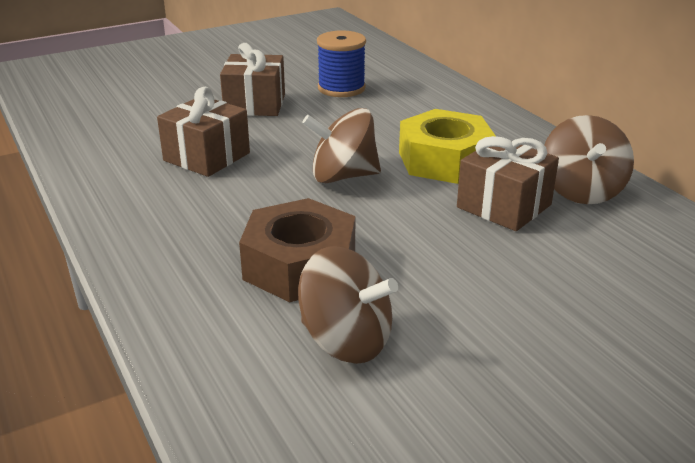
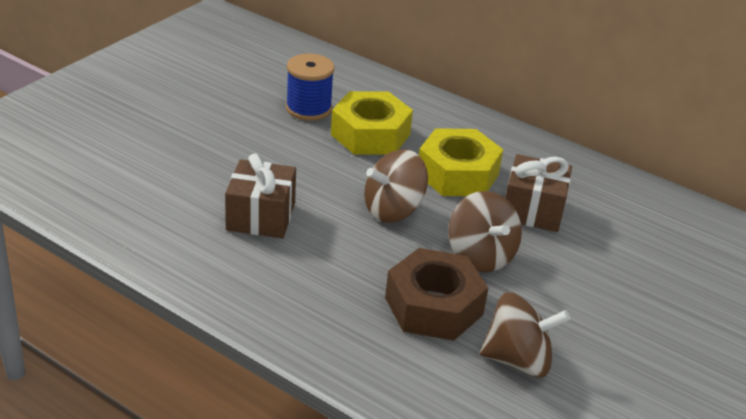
camera: 30 degrees left, 5 degrees up
brown gift [220,43,285,116] -> none
brown spinning top [544,115,634,204] -> brown spinning top moved to [448,191,522,272]
none -> yellow nut [331,91,413,155]

